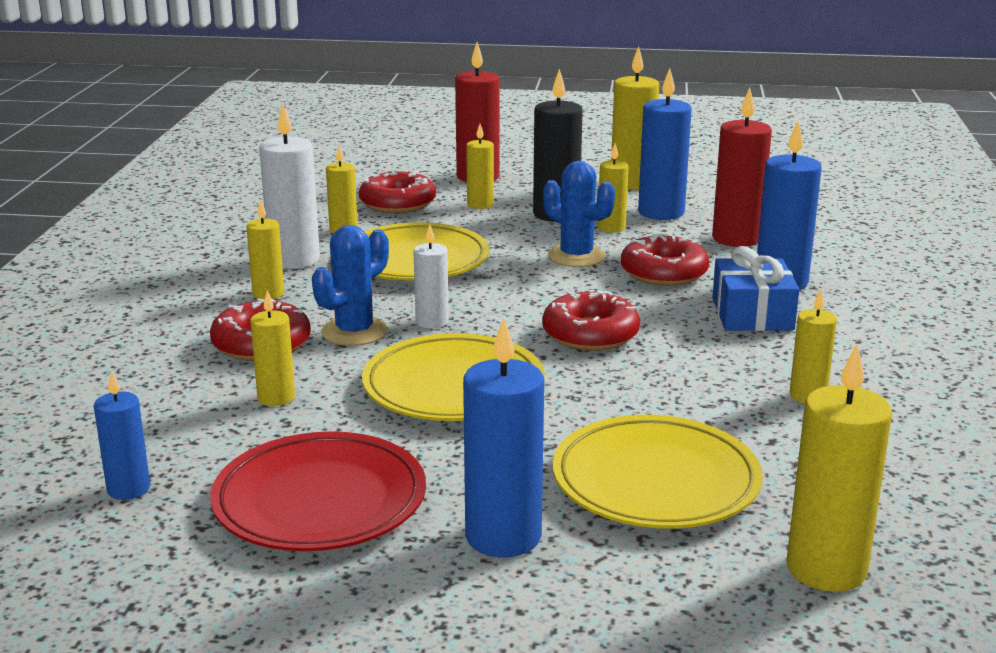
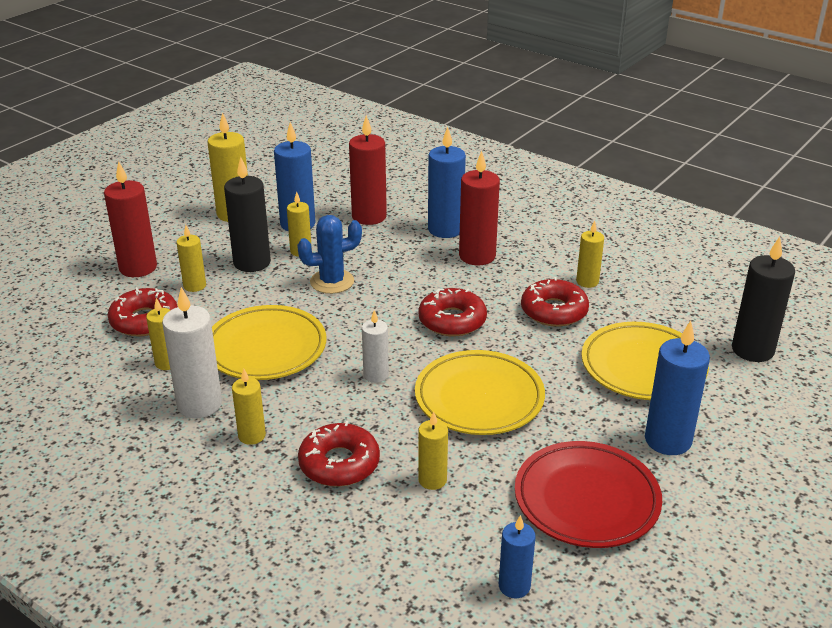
camera: 60 degrees left, 10 degrees up
blue cactus [312,225,389,346] -> none
red donut [621,233,709,286] -> red donut moved to [521,277,589,327]
blue gift [712,246,799,331] -> red candle [459,151,500,265]
yellow candle [787,344,892,592] -> black candle [732,237,795,362]

